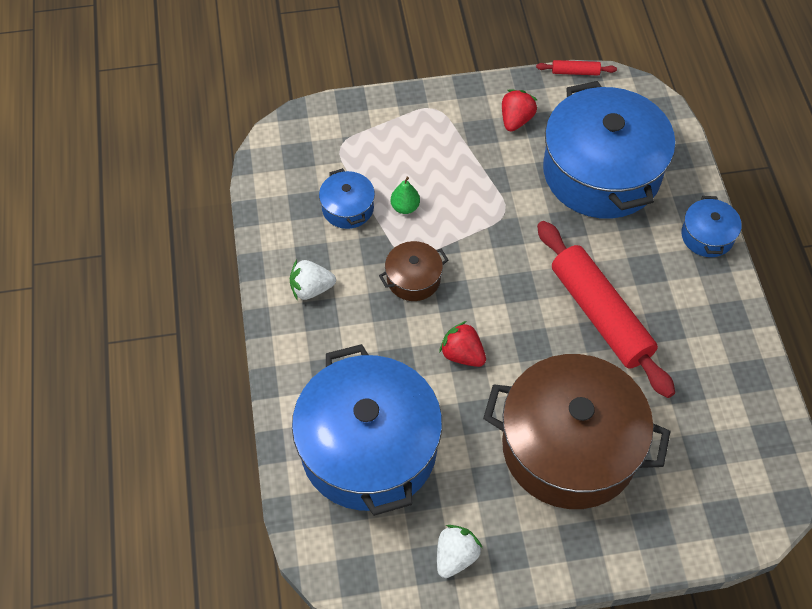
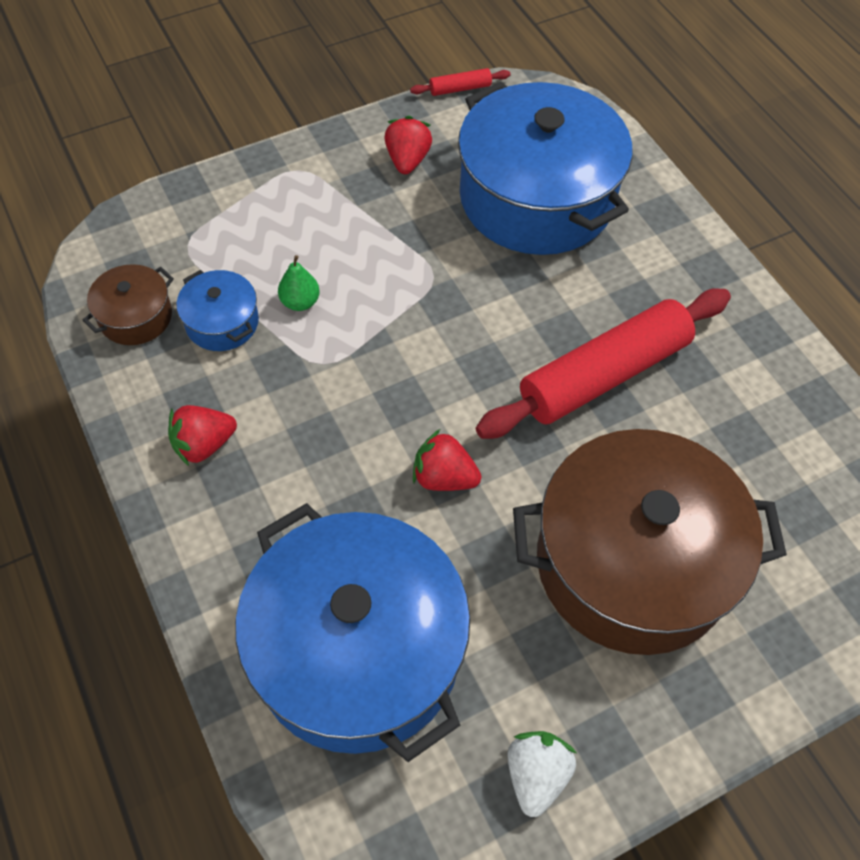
camera: 20 degrees left, 0 degrees up
white strawberry [290,260,336,301] -> red strawberry [168,405,237,466]
brown pot [379,241,448,301] -> brown pot moved to [82,264,174,345]
red rolling pin [537,221,675,398] -> red rolling pin turned 75 degrees counterclockwise [476,288,731,439]
blue pot [681,196,742,257] -> none

